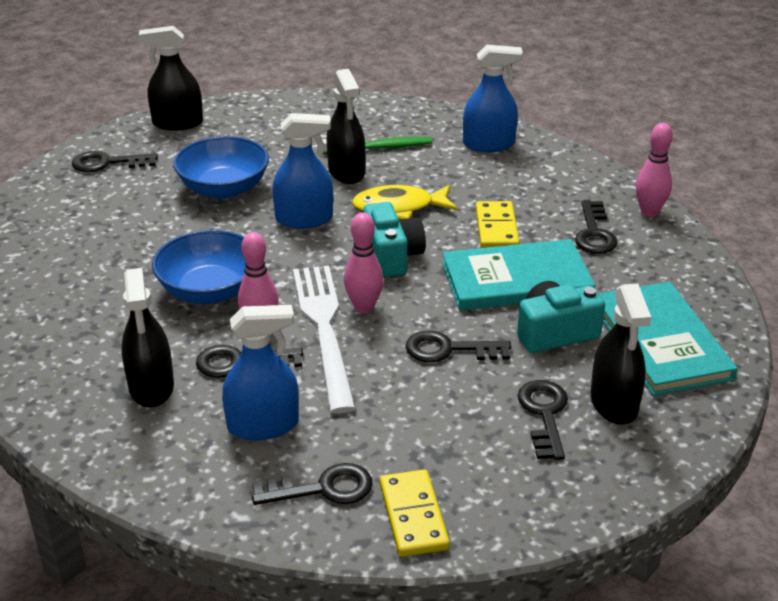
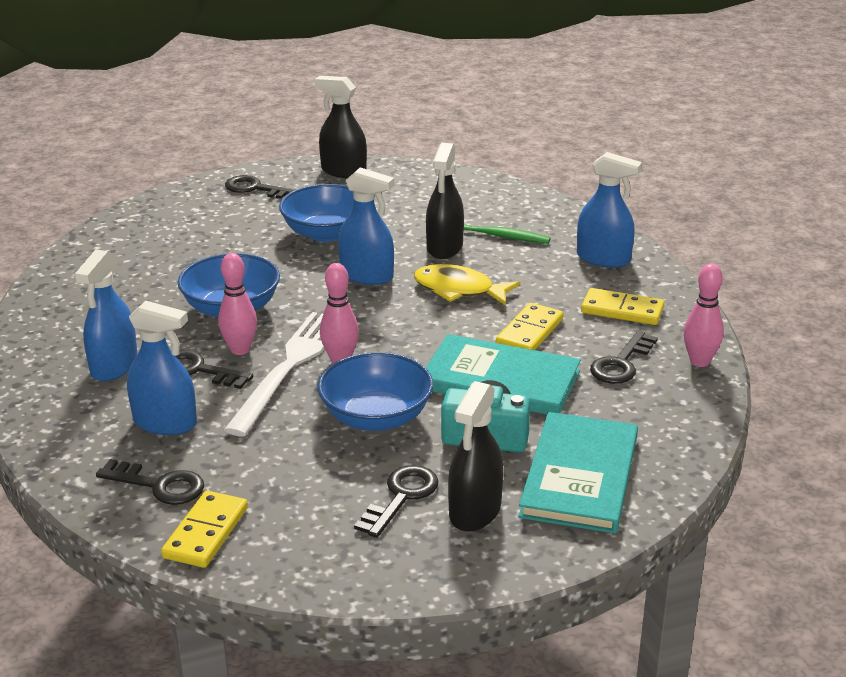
camera: 30 degrees right, 5 degrees down
black spray bottle [122,268,174,407] -> blue spray bottle [75,250,138,381]
turquoise camera [363,202,426,278] -> none
black key [406,331,511,362] -> blue bowl [318,352,433,431]
none -> yellow domino [581,288,664,325]

